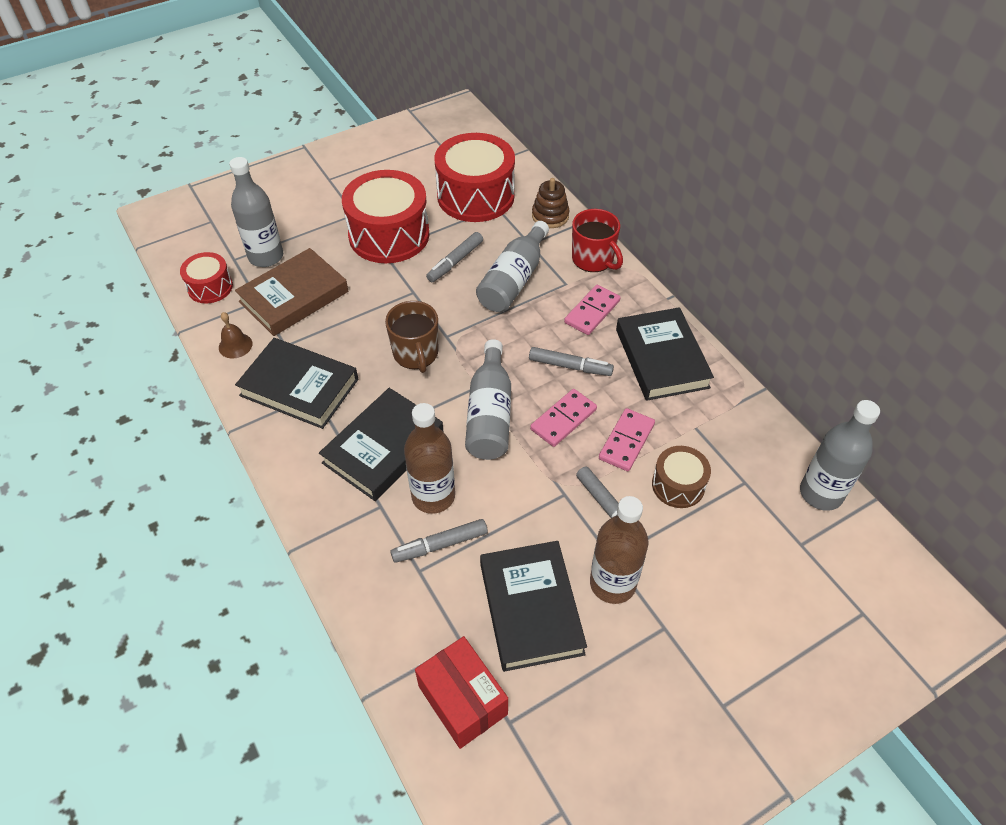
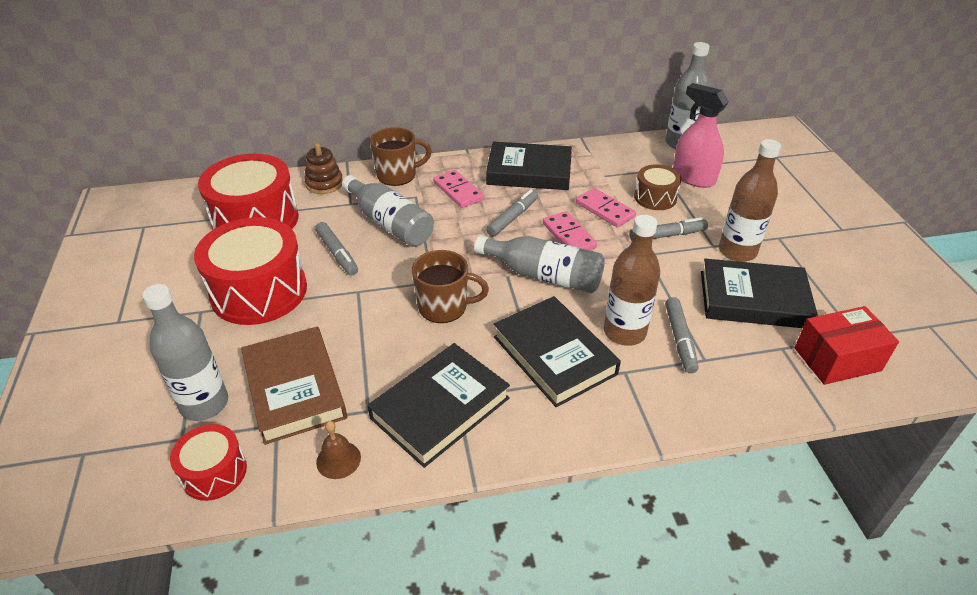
camera: 70 degrees left, 10 degrees down
red mug [572,209,623,272] -> brown mug [370,127,432,186]
none -> pink spray bottle [673,83,729,188]

